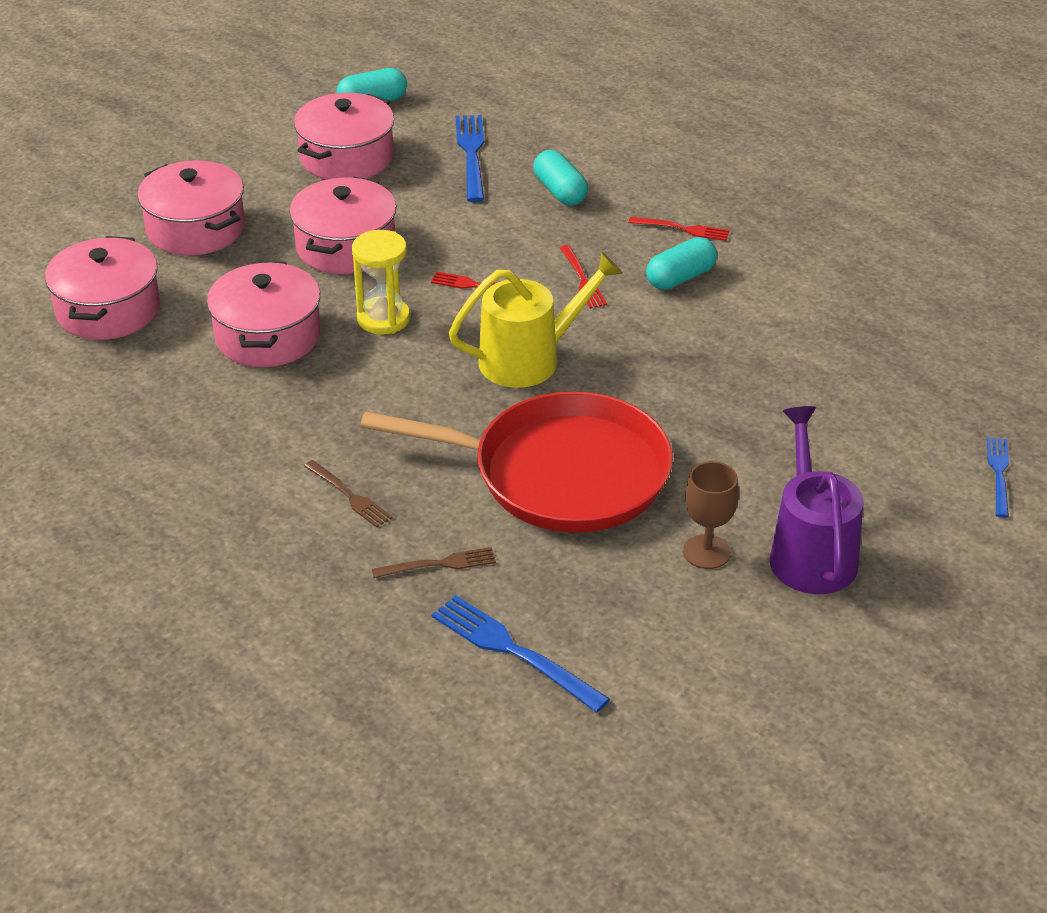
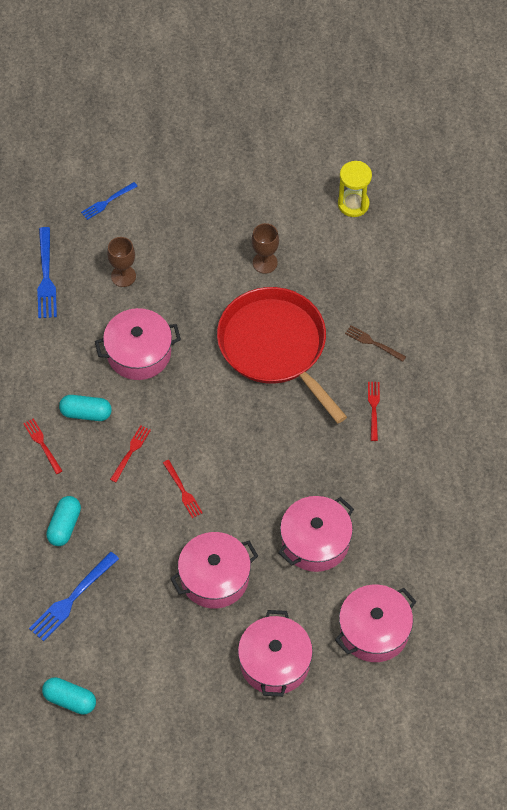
camera: 135 degrees left, 20 degrees up
pink pot [294,93,394,180] -> pink pot moved to [95,308,181,380]
brown fork [304,460,393,528] -> red fork [368,382,380,441]
yellow hourglass [352,230,410,335] -> yellow hourglass moved to [338,161,372,217]
blue fork [432,595,610,712] -> blue fork moved to [37,227,57,318]
yellow watering can [449,252,623,388] -> none
purple watering can [769,406,864,594] -> none
none -> brown goblet [107,237,136,287]

